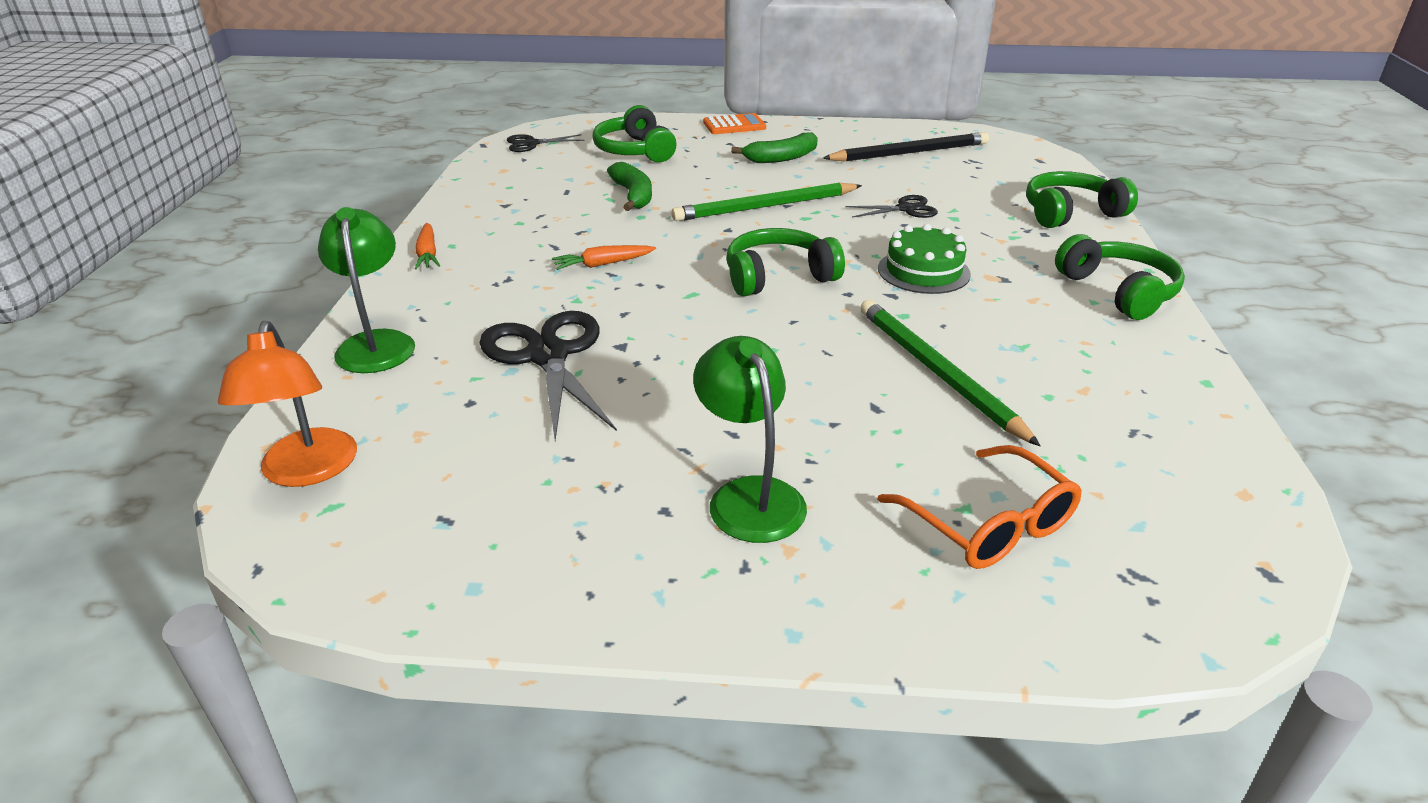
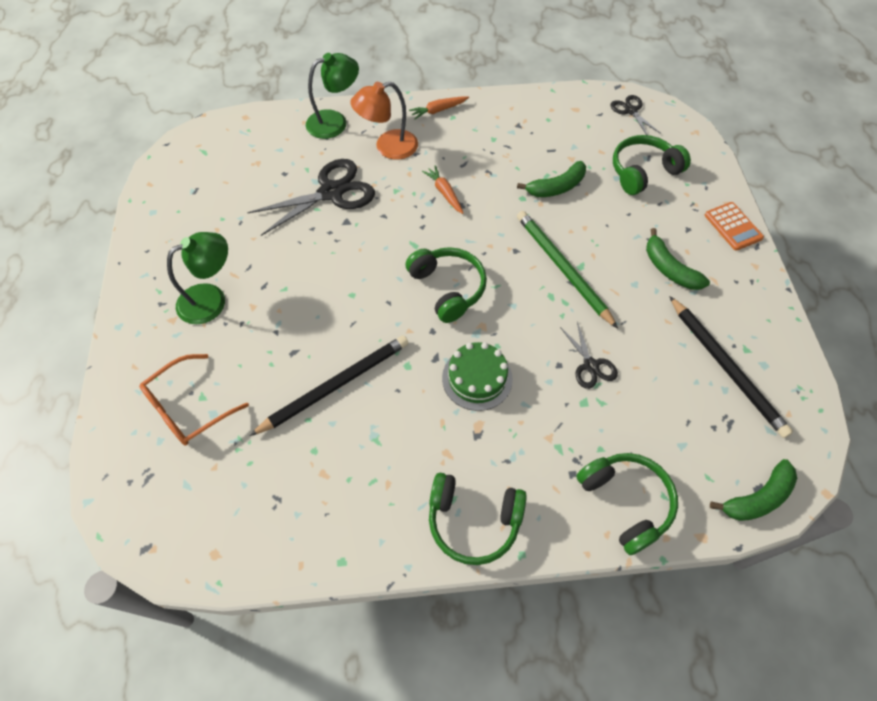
camera: 80 degrees right, 25 degrees up
orange lamp [218,321,357,487] -> orange lamp moved to [351,82,418,160]
green pencil [860,300,1041,446] -> black pencil [249,336,408,436]
green headphones [1055,234,1185,320] -> green headphones turned 45 degrees clockwise [429,473,527,565]
none -> green banana [710,459,797,521]

